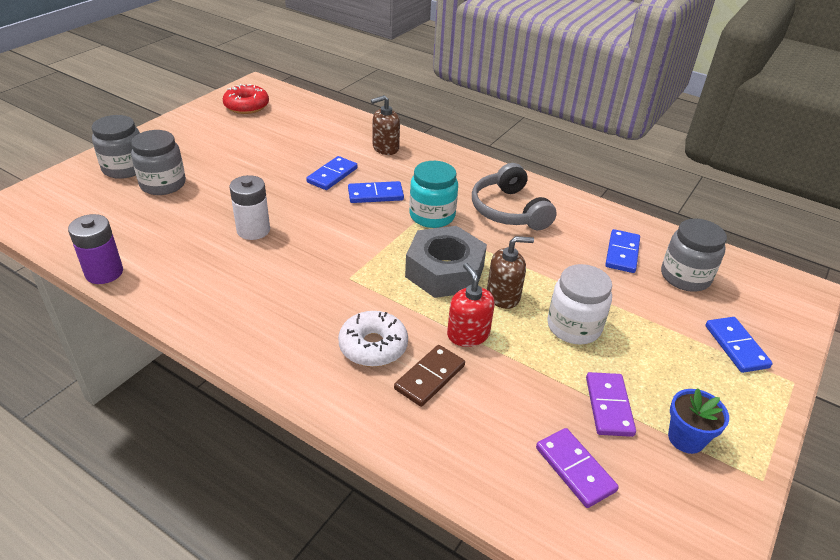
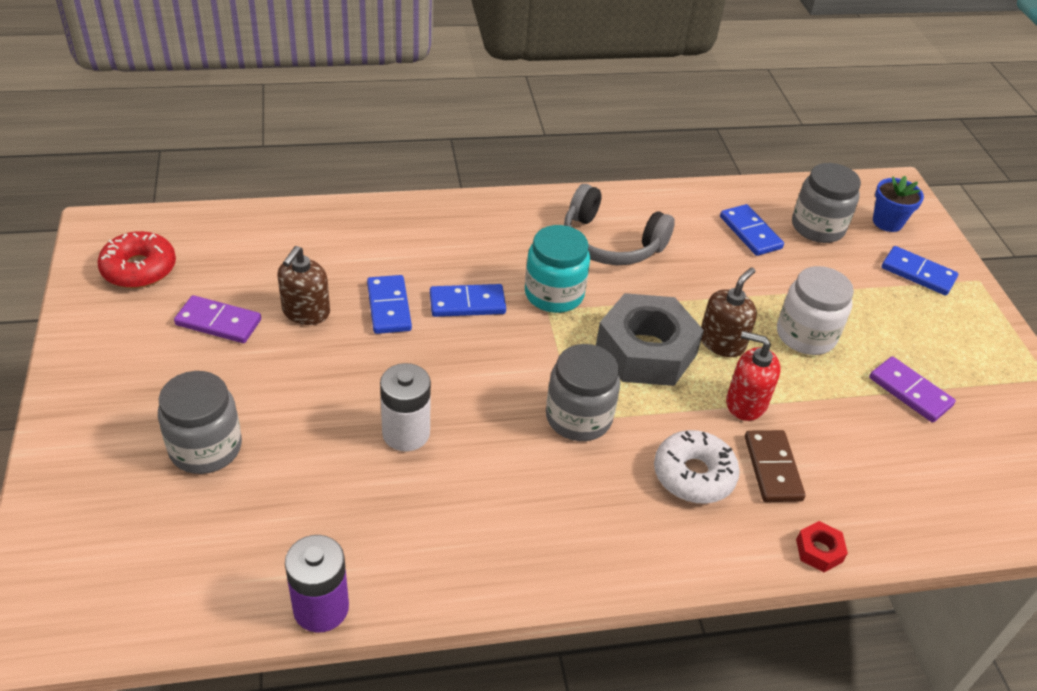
camera: 45 degrees left, 5 degrees up
grey jar [92,115,140,179] -> grey jar moved to [546,344,620,441]
blue domino [348,181,404,203] -> blue domino turned 45 degrees clockwise [430,284,506,317]
brown soap dispenser [371,95,400,155] -> brown soap dispenser moved to [277,246,330,325]
purple domino [536,428,619,508] -> purple domino moved to [174,295,261,343]
blue flower pot [668,388,729,454] -> blue flower pot moved to [873,176,924,232]
none -> red nut [796,521,848,572]

